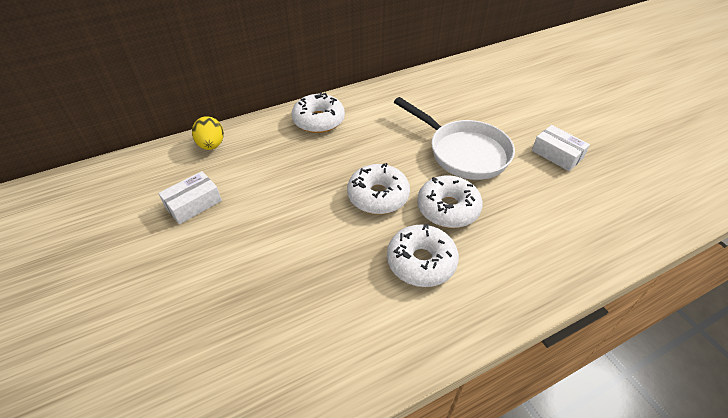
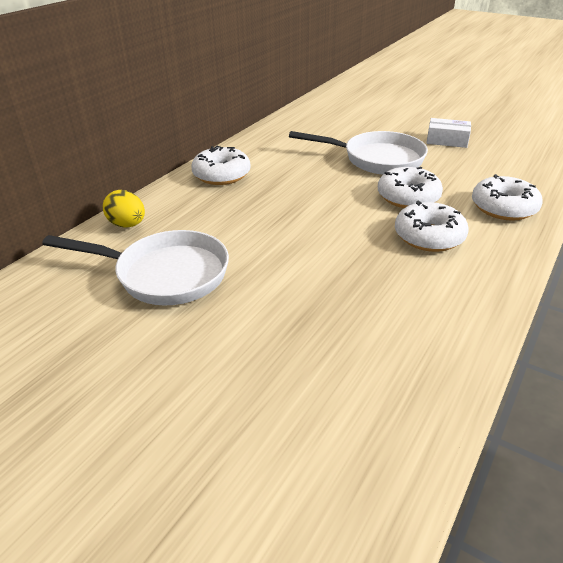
camera: 30 degrees left, 10 degrees down
white box [158,171,222,224] -> white pan [42,230,229,306]
white donut [347,163,410,214] -> white donut moved to [472,174,543,221]

